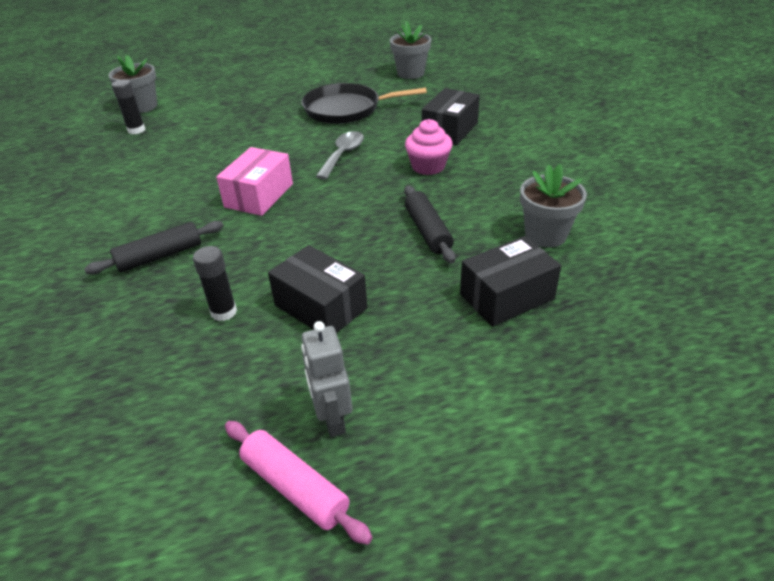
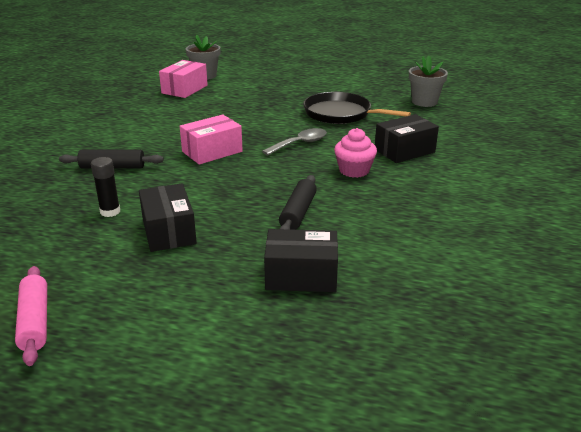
camera: 30 degrees right, 10 degrees down
black glue stick [112,79,145,134] -> pink box [159,60,208,98]
grey robot [301,321,352,437] -> none
grey flower pot [520,164,587,248] -> none

